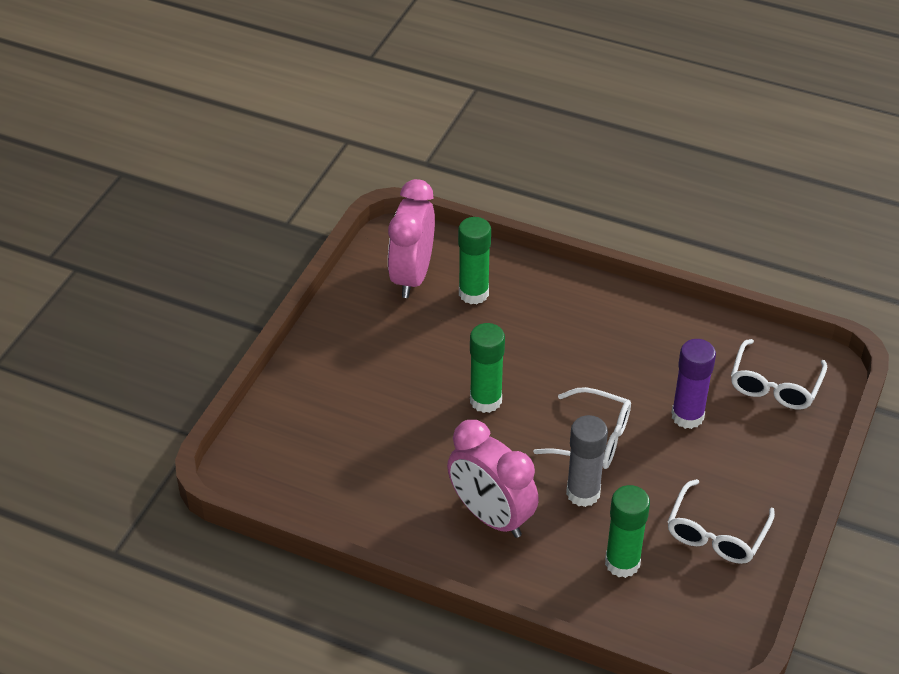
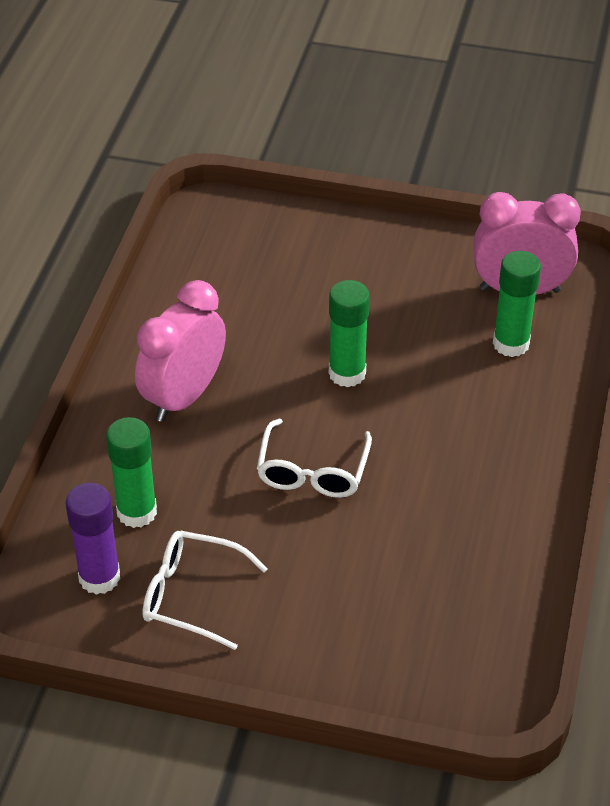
camera: 80 degrees right, 0 degrees up
grey glue stick [566,415,608,507] -> none
purple glue stick [672,339,716,429] -> purple glue stick moved to [66,483,120,595]
white glasses [731,339,827,409] -> none

